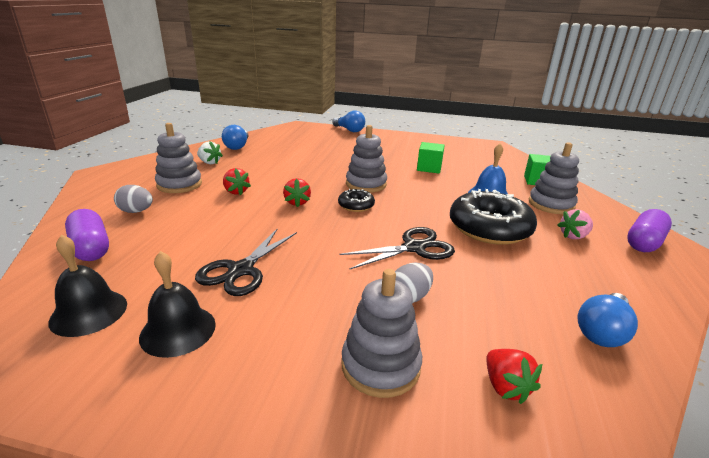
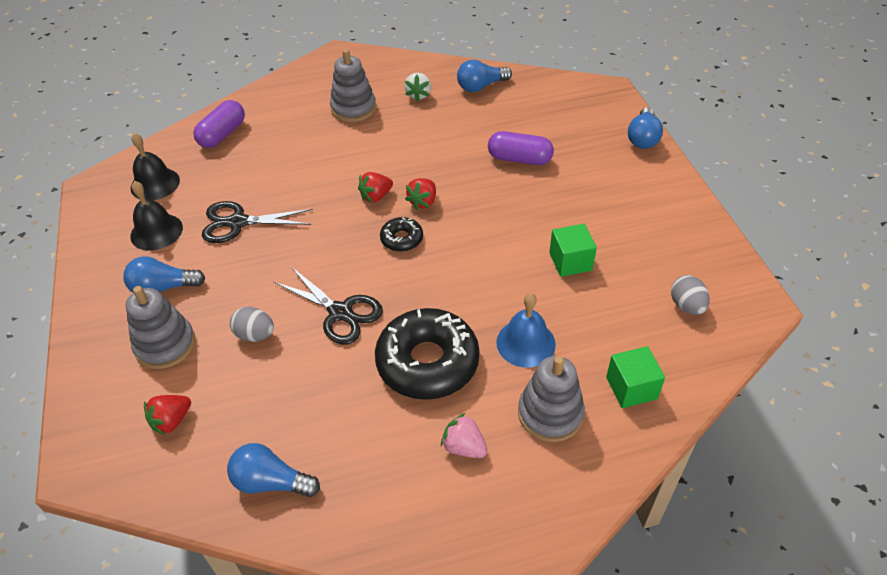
camera: 65 degrees right, 20 degrees up
grey egg [114,185,153,213] -> grey egg moved to [671,275,710,315]
red strawberry [223,168,251,195] -> red strawberry moved to [405,178,436,210]
grey stacking toy [346,125,387,193] -> none
purple capsule [627,209,672,252] -> purple capsule moved to [488,131,554,165]
none -> blue light bulb [123,257,205,293]

